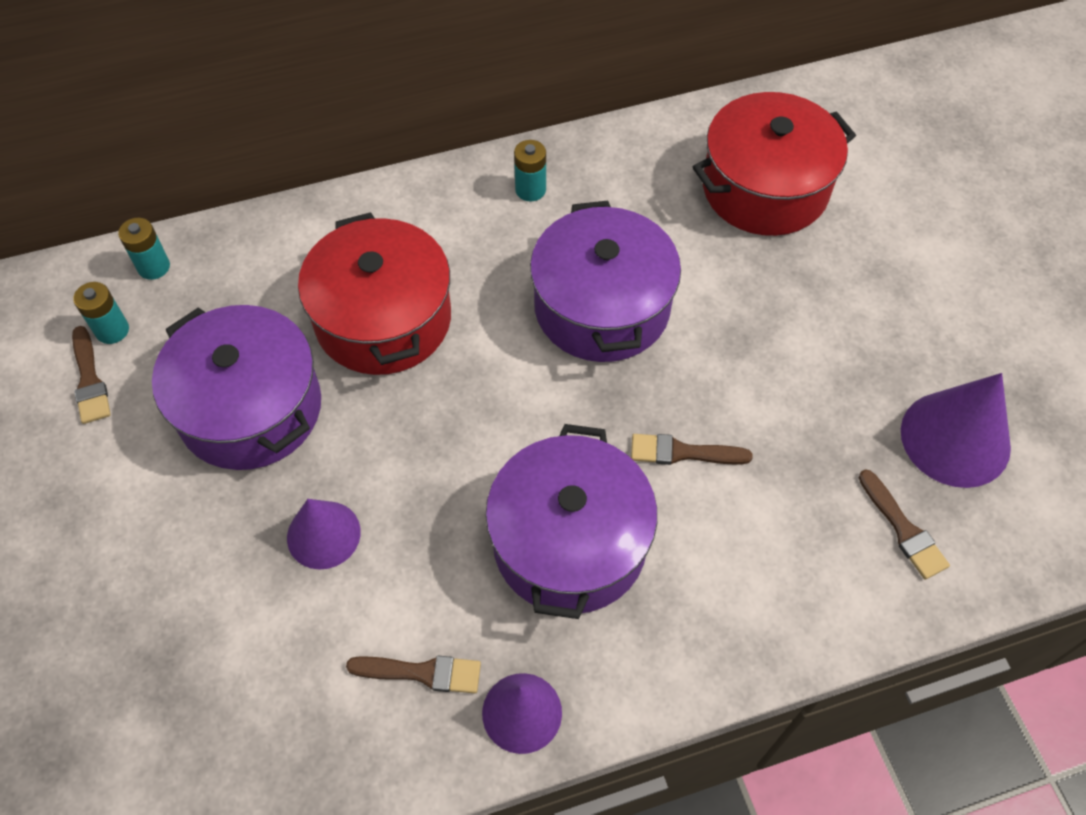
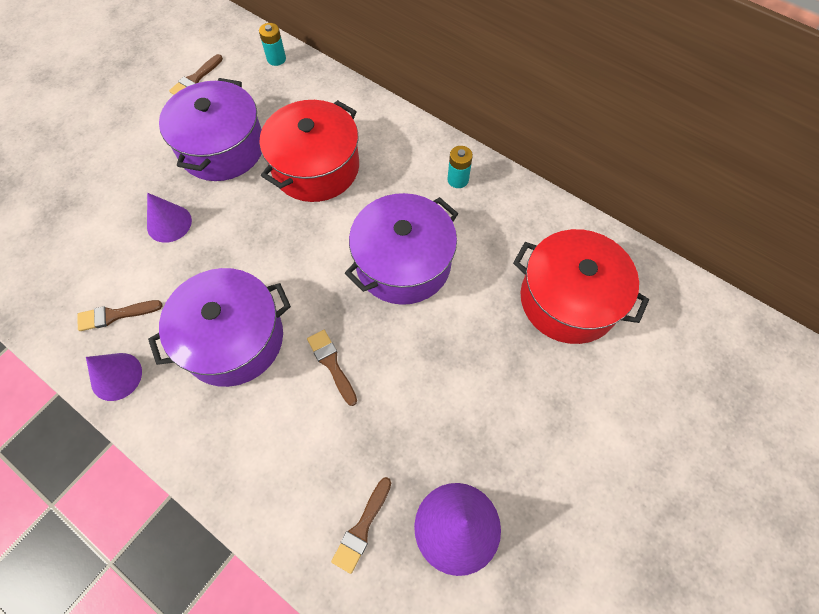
camera: 55 degrees right, 5 degrees up
turquoise battery [73,282,129,344] -> none
brown brush [346,656,481,693] -> brown brush turned 105 degrees clockwise [78,300,162,331]

